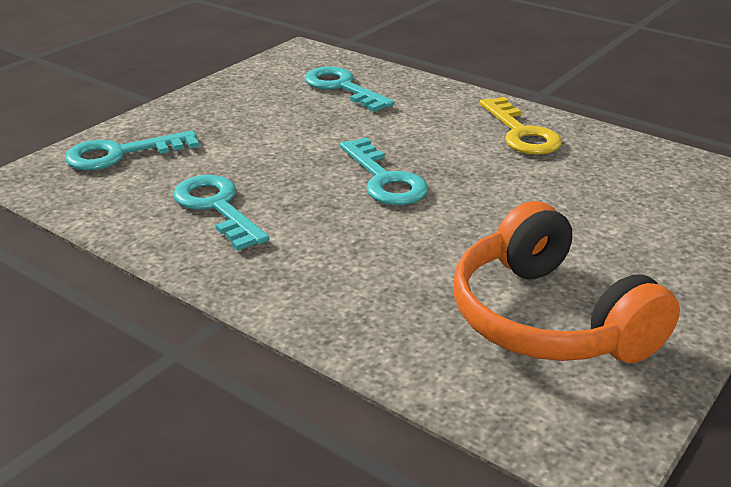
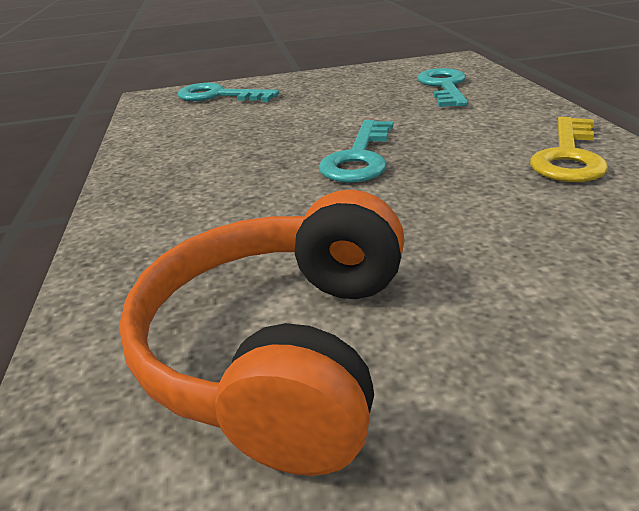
camera: 45 degrees right, 0 degrees up
turquoise key [173,175,269,251] -> none

